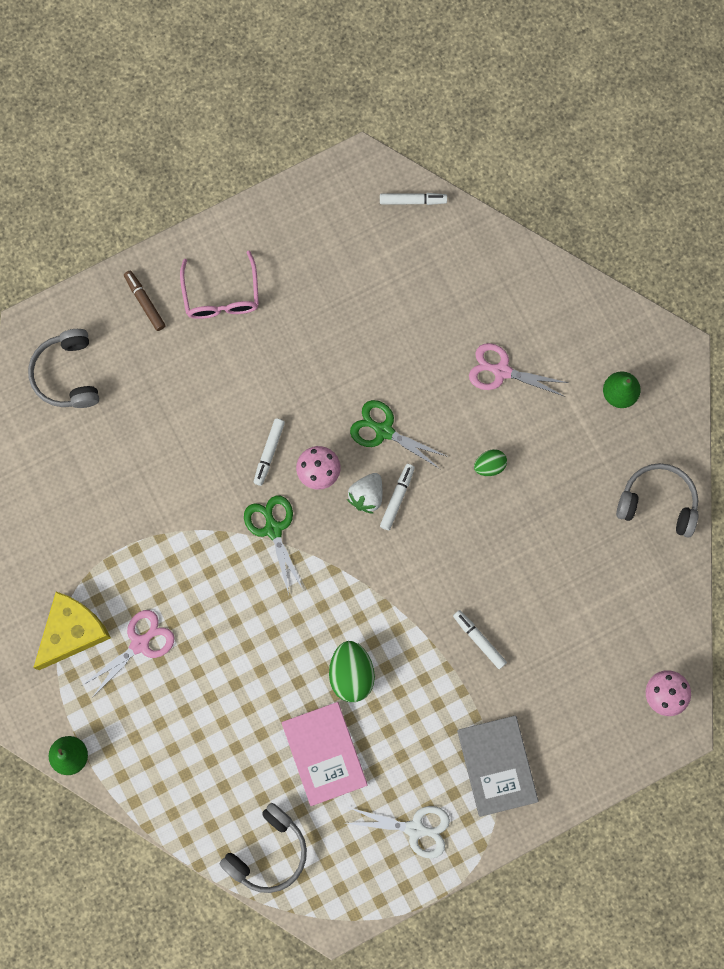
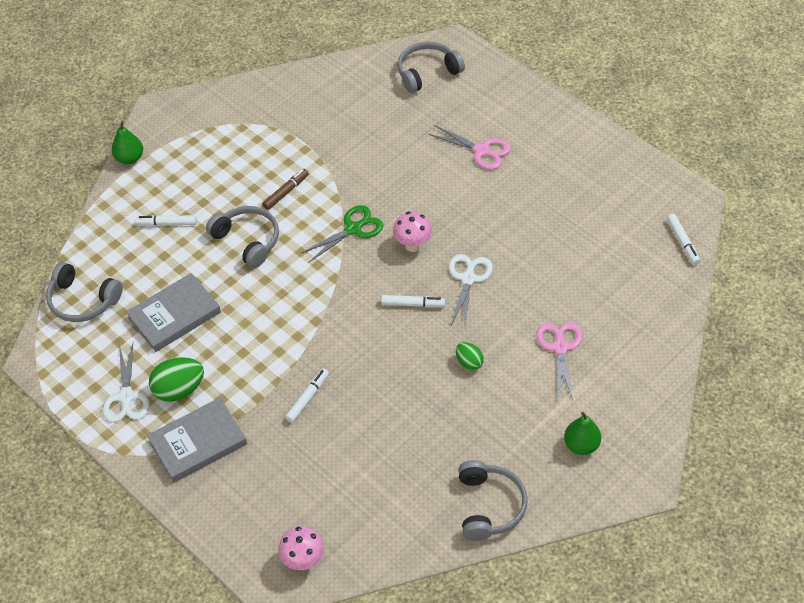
camera: 75 degrees right, 25 degrees down
yellow cheese [33,592,111,670] -> none
pink scissors [83,610,175,696] -> pink scissors moved to [428,125,511,170]
brown marker [124,271,165,331] -> brown marker moved to [262,169,309,210]
pink glasses [180,251,259,319] -> none
white marker [254,418,285,486] -> white marker moved to [136,215,197,226]
pink book [281,702,368,806] -> grey book [126,273,221,352]
green egg [329,641,375,702] -> green egg moved to [149,357,204,402]
white strawberry [347,473,382,514] -> none
green scissors [350,400,448,469] -> white scissors [449,254,493,326]
none -> grey headphones [206,206,279,268]

